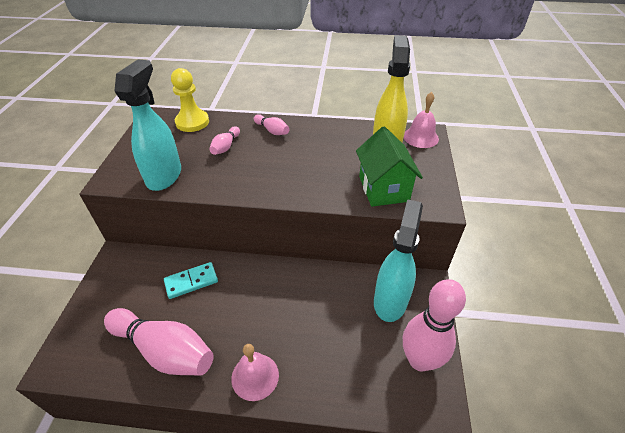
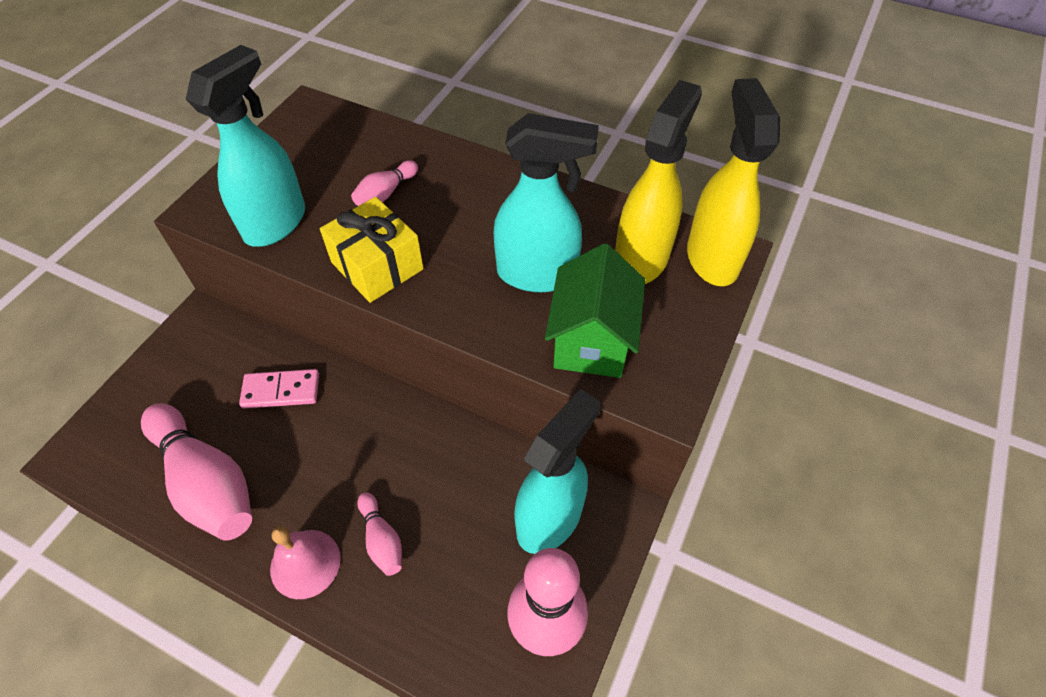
camera: 20 degrees right, 10 degrees up
turquoise domino [164,262,218,299] -> pink domino [239,369,319,408]
yellow pawn [171,68,209,132] -> none
pink bowling pin [254,114,289,135] -> pink bowling pin moved to [357,492,402,576]
pink bell [404,92,439,148] -> yellow spray bottle [687,78,780,286]
none -> yellow gift [320,197,424,303]
none -> turquoise spray bottle [494,113,599,292]

